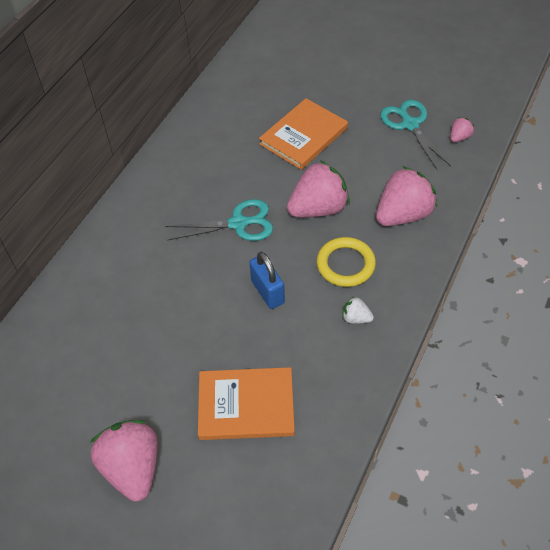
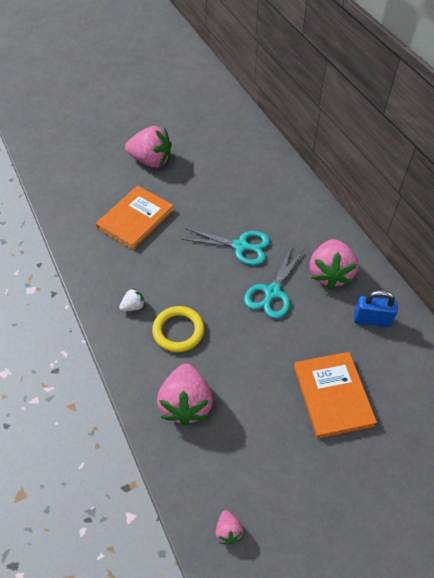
camera: 125 degrees right, 0 degrees up
blue padlock [249,252,285,309] -> blue padlock moved to [354,290,398,327]
pink strawberry [287,160,350,217] -> pink strawberry moved to [310,239,358,289]
turquoise scissors [380,100,451,169] -> turquoise scissors moved to [181,228,270,265]

